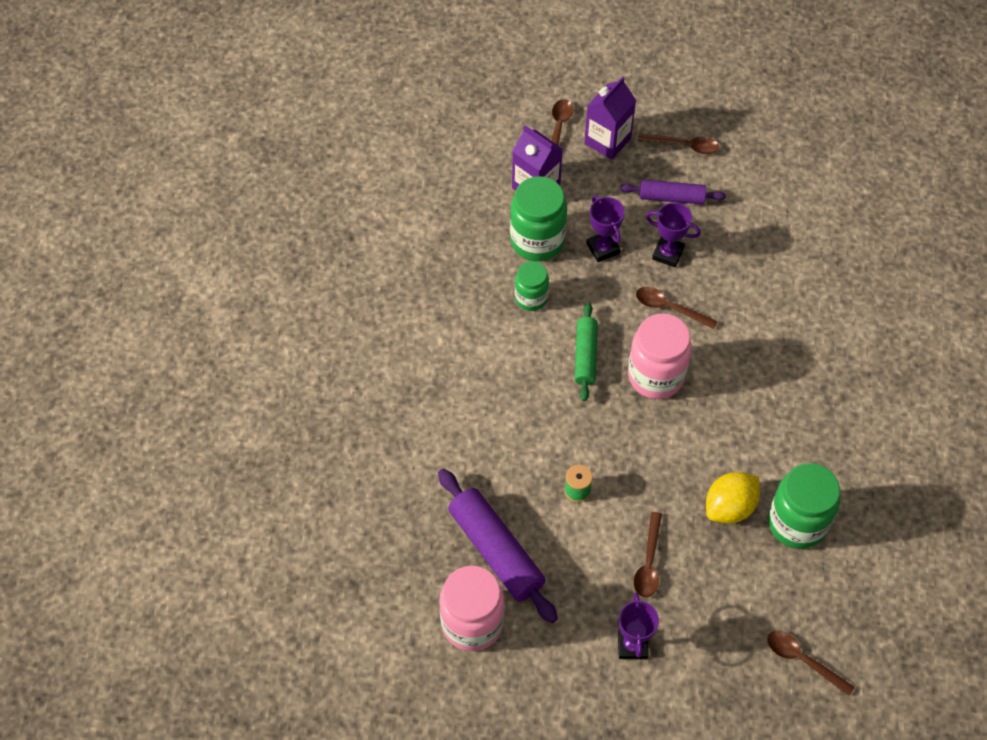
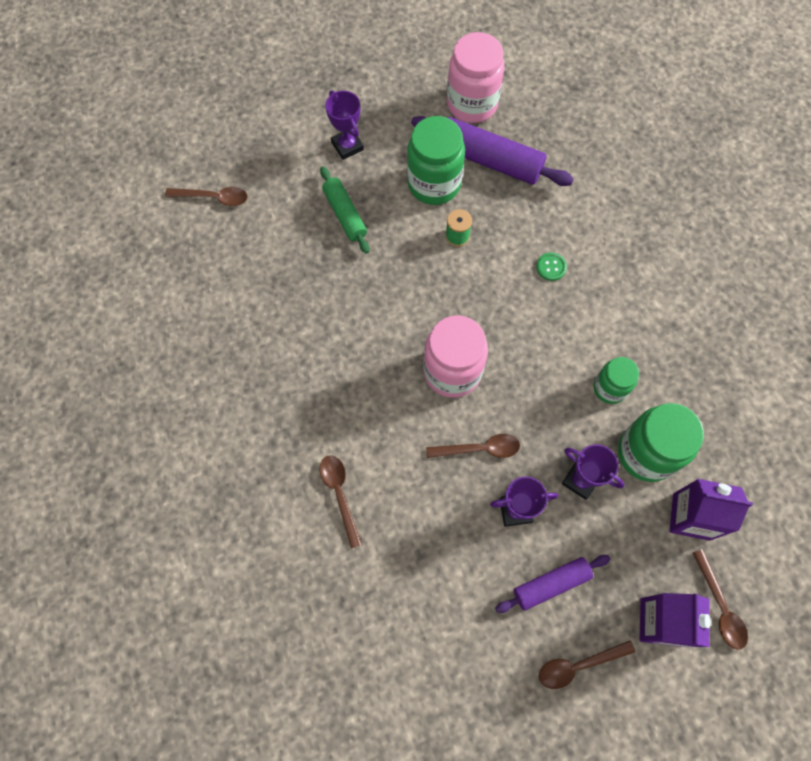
camera: 150 degrees right, 10 degrees up
green rolling pin [575,302,598,401] -> green rolling pin moved to [320,167,369,254]
brown spoon [634,512,662,598] -> brown spoon moved to [320,455,362,548]
yellow lemon [706,472,760,524] -> none
green jar [768,463,840,549] -> green jar moved to [407,116,465,205]
none -> green button [536,252,567,281]

